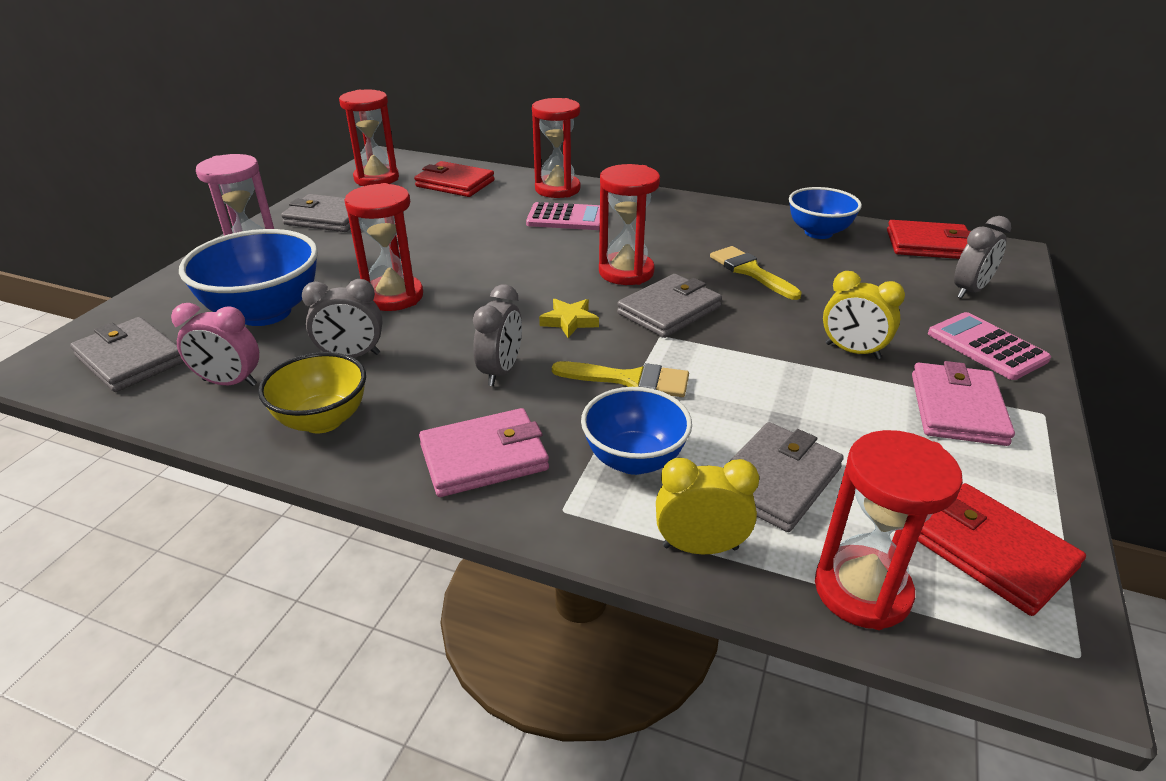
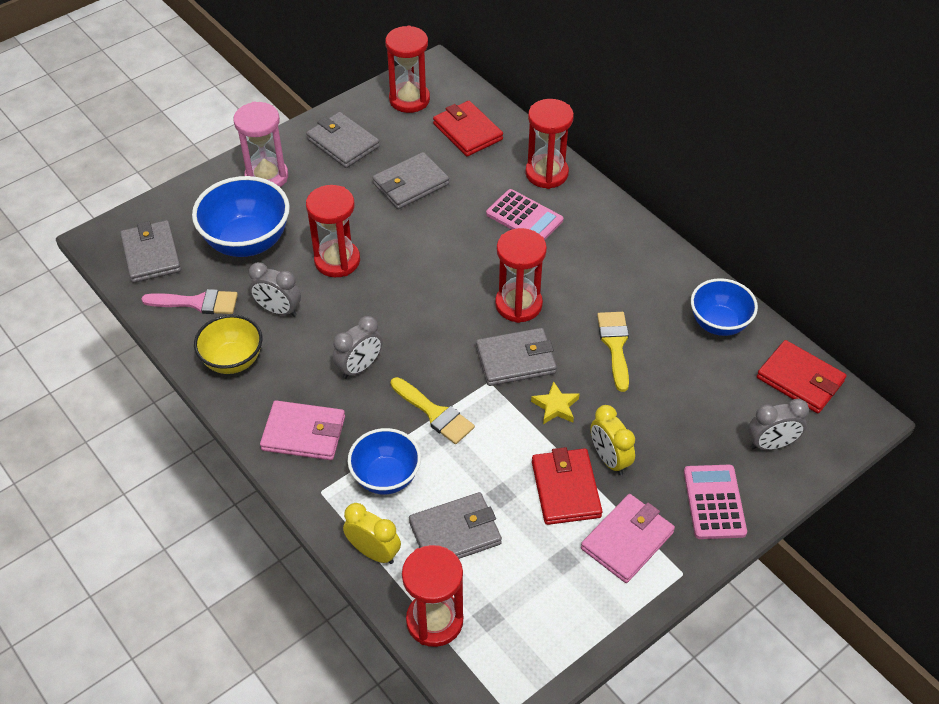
camera: 30 degrees right, 15 degrees up
pink clock [171,303,259,386] -> pink brush [141,289,238,314]
yellow star [539,299,599,338] -> yellow star moved to [531,381,579,424]
red wallet [918,483,1086,616] -> red wallet moved to [532,447,602,525]
none -> grey wallet [372,152,449,209]

